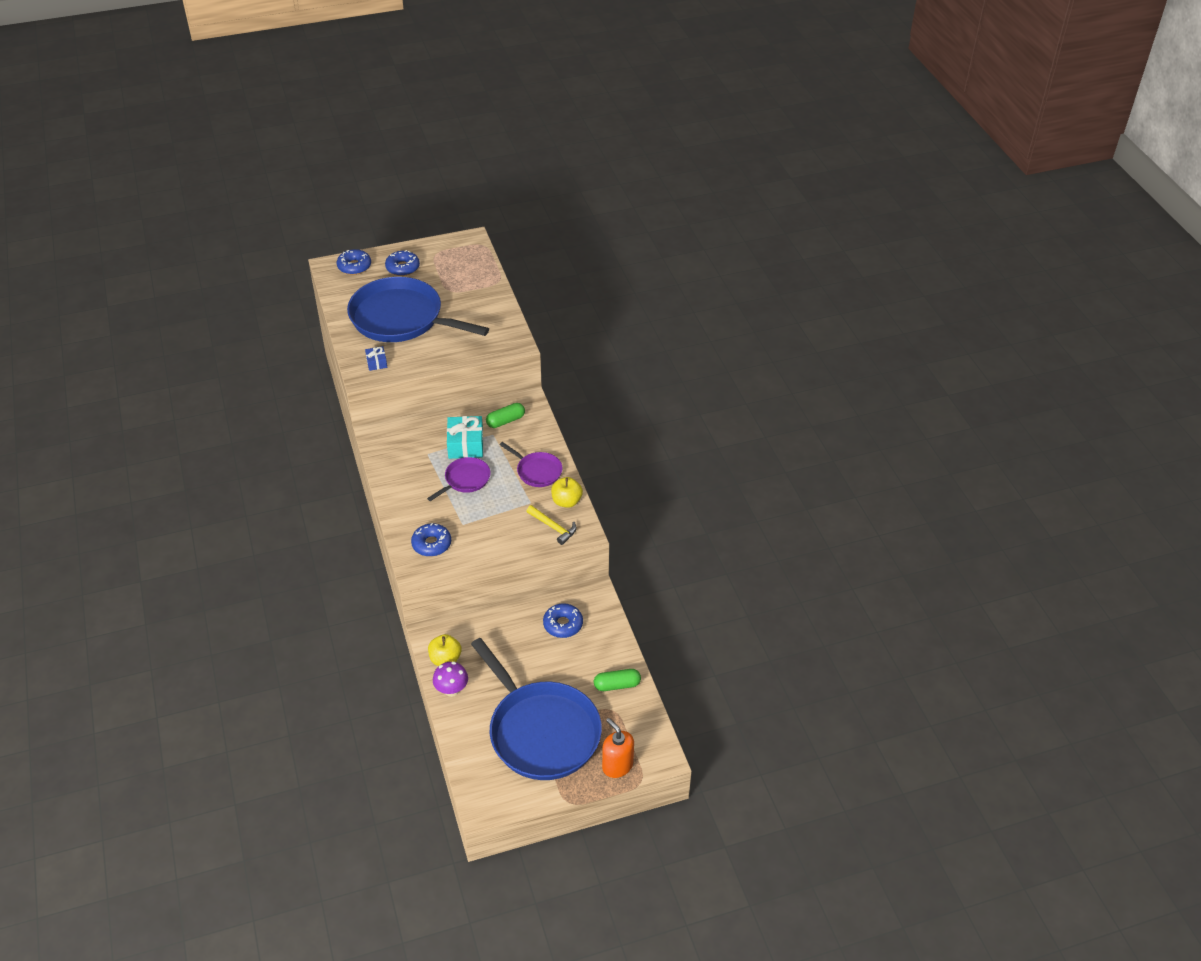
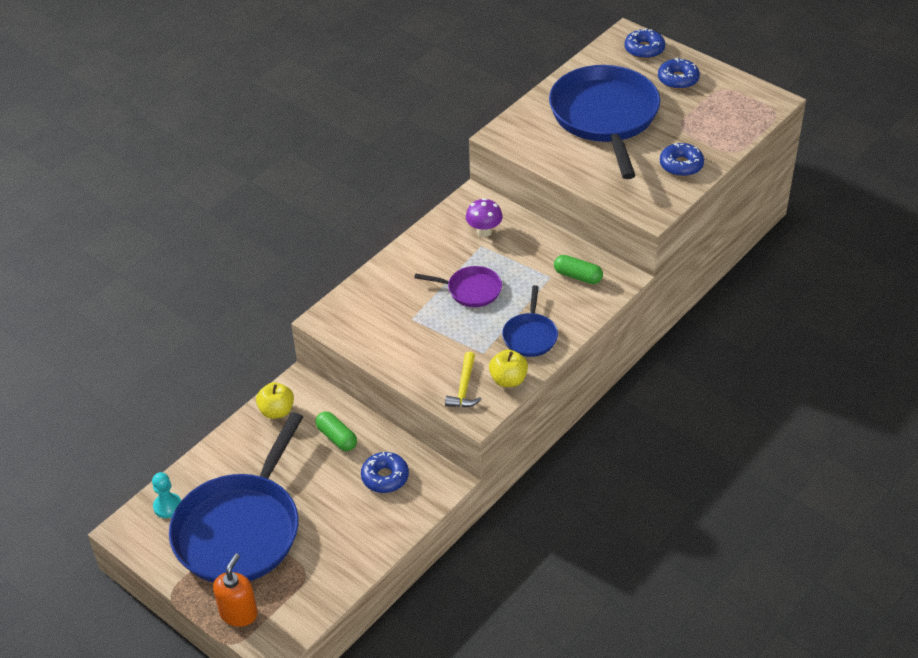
camera: 60 degrees right, 0 degrees up
blue gift [365,346,387,371] -> none
blue donut [411,523,451,557] -> blue donut moved to [660,143,704,177]
purple mushroom [433,662,468,697] -> purple mushroom moved to [466,198,503,237]
turquoise gift [447,416,483,459] -> none
purple pan [500,442,563,487] -> blue pan [502,285,558,357]
green capsule [594,669,641,691] -> green capsule moved to [315,411,357,451]
none -> turquoise pawn [152,472,181,518]

